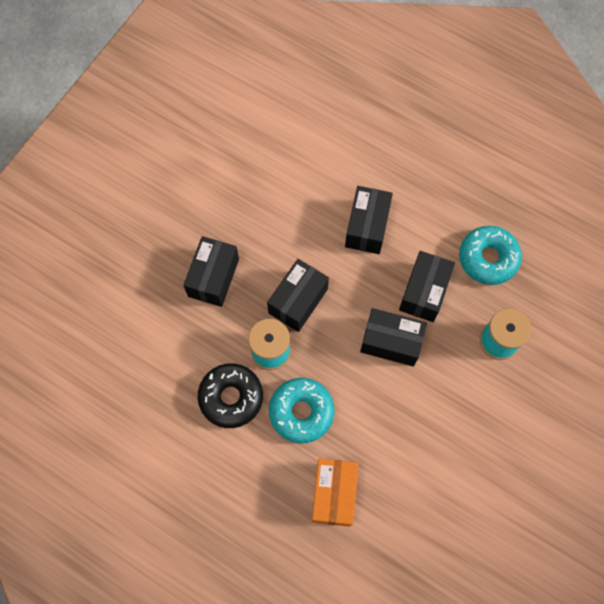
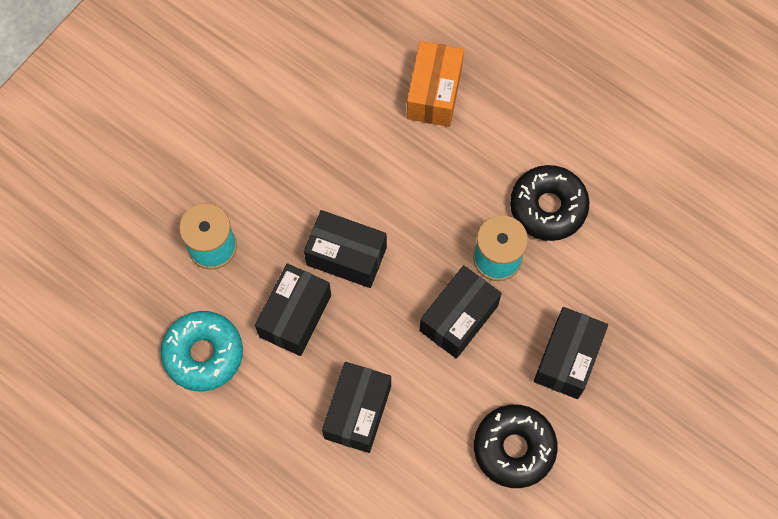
camera: 175 degrees left, 0 degrees up
turquoise donut [269,378,334,443] -> none
none -> black donut [474,405,558,488]

